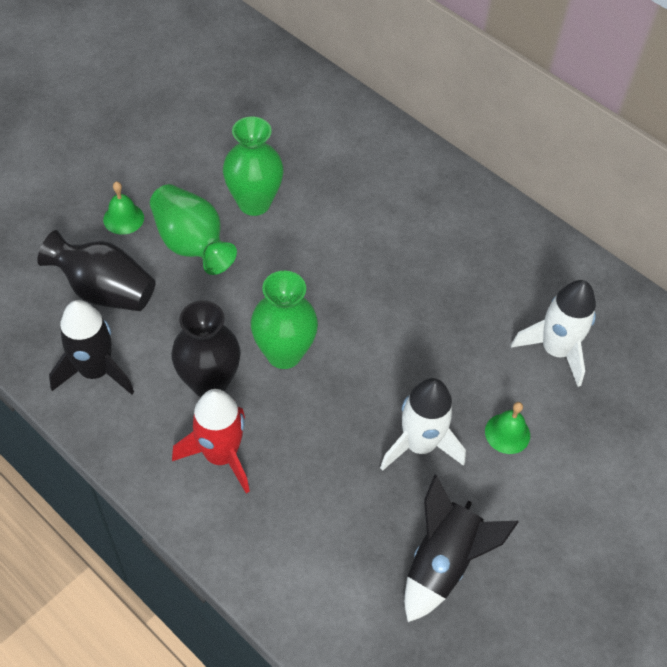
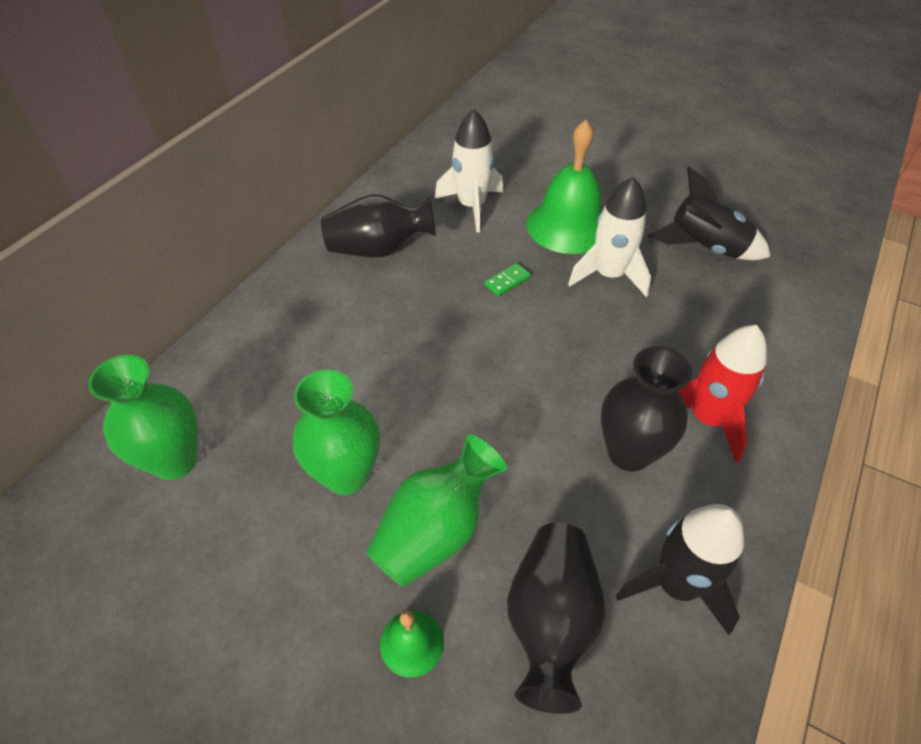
camera: 100 degrees left, 5 degrees down
green vase [251,271,318,369] -> green vase moved to [88,355,198,480]
green bell [485,402,530,454] -> green bell [527,120,602,254], size x2.12
none -> black vase [321,194,436,258]
none -> green domino [484,263,531,296]

